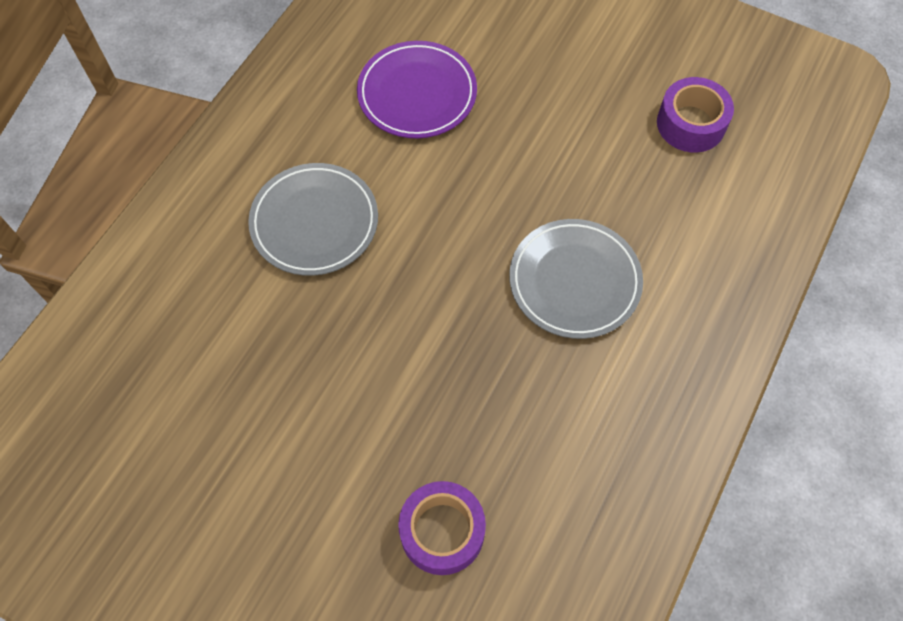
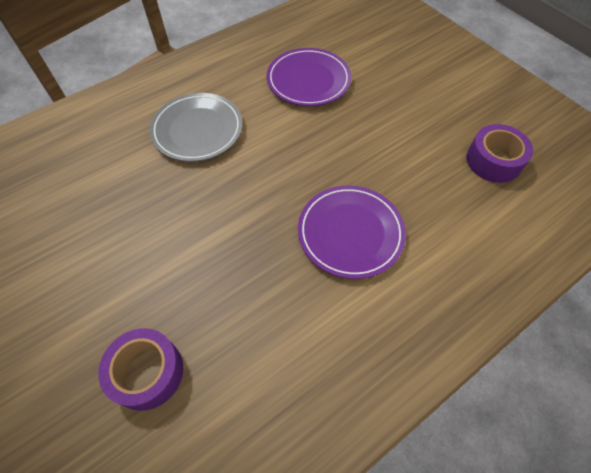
camera: 25 degrees right, 5 degrees down
grey plate [509,219,643,339] -> purple plate [298,185,406,279]

